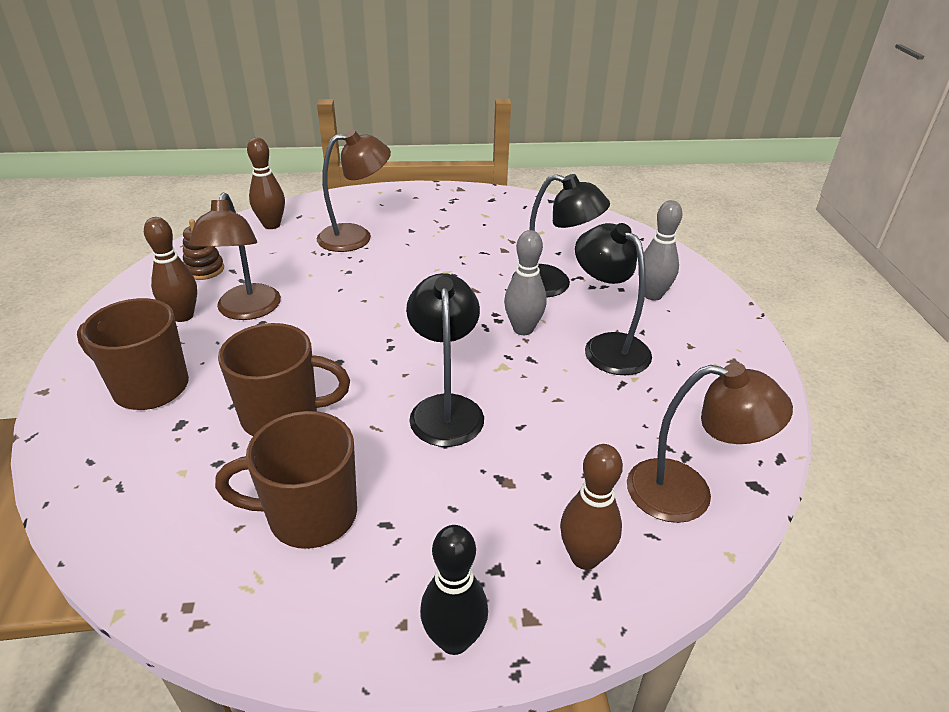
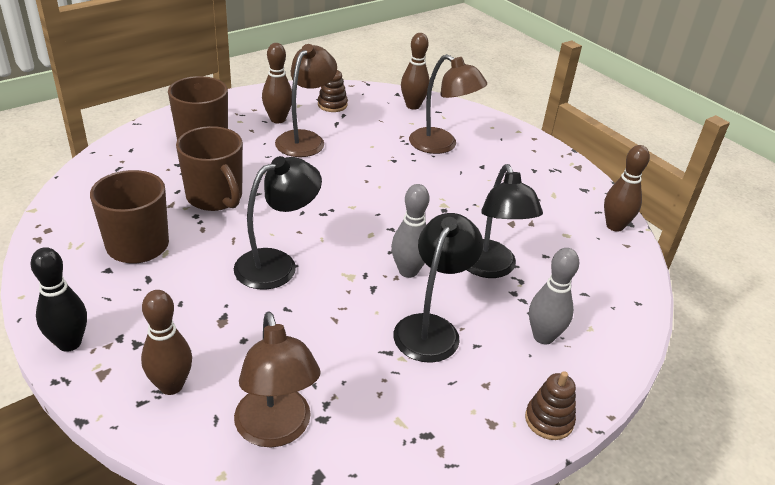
camera: 55 degrees right, 0 degrees up
brown lamp [189,192,281,320] -> brown lamp turned 150 degrees clockwise [275,44,337,157]
none -> brown stacking toy [525,371,576,440]
none -> brown bowling pin [604,145,650,232]

